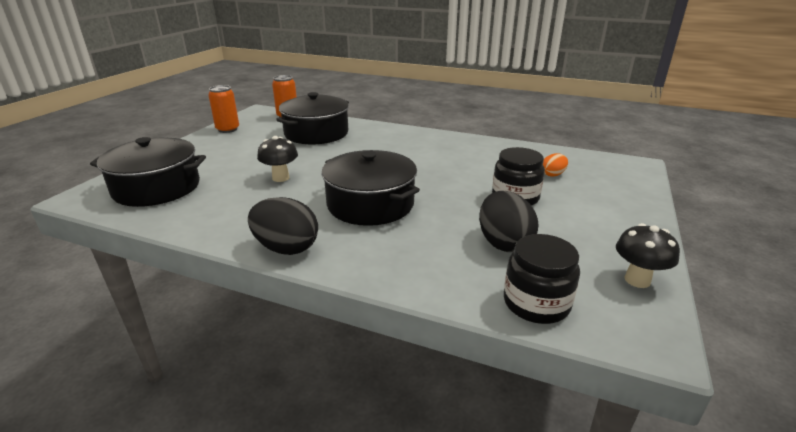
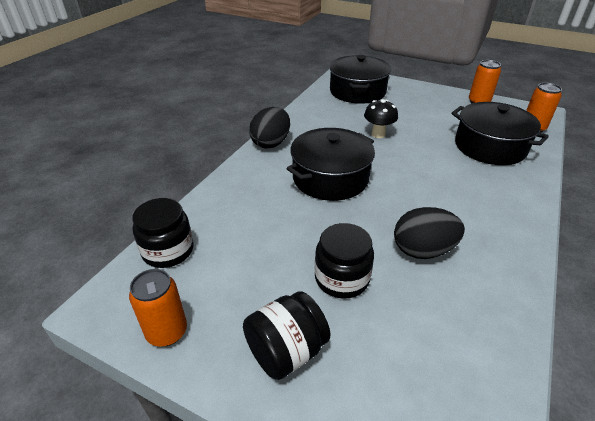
camera: 95 degrees right, 10 degrees up
black egg [479,191,538,252] -> black egg moved to [394,207,465,259]
orange egg [543,153,568,177] -> none
black mushroom [616,223,680,288] -> orange can [129,269,187,347]
none -> black jar [243,291,330,380]

